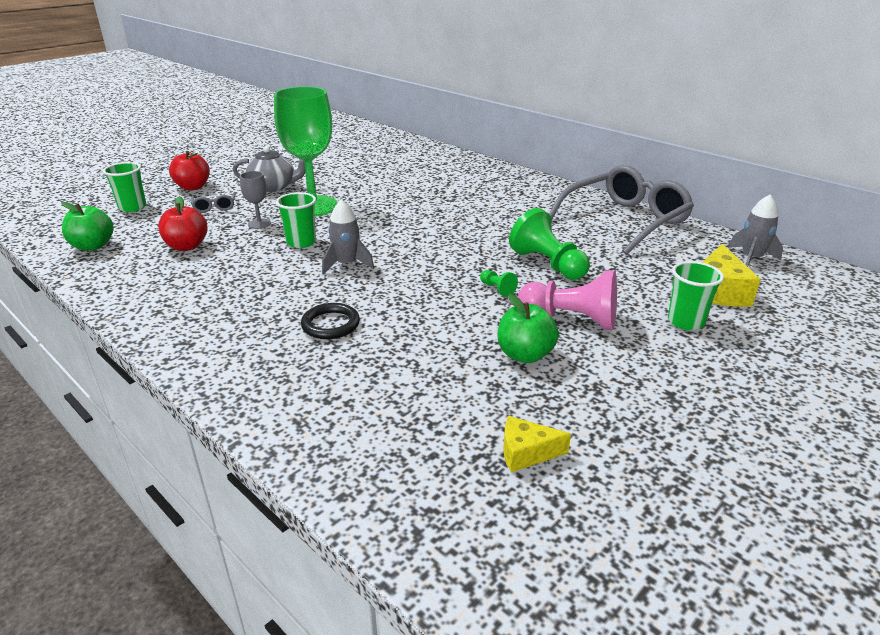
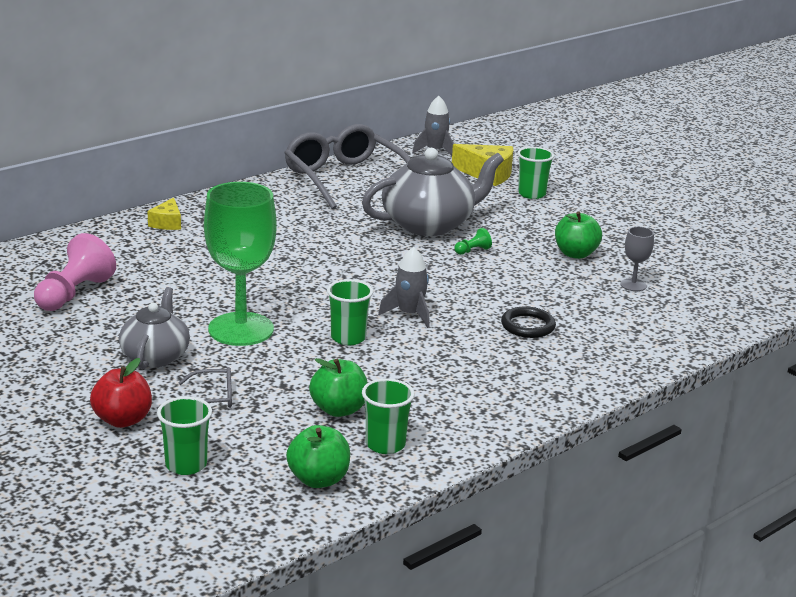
camera: 85 degrees left, 5 degrees down
red apple [158,196,208,251] -> green apple [309,358,368,417]
grey goblet [240,171,271,229] -> grey goblet moved to [620,227,654,291]
yellow cheese [503,416,571,472] -> yellow cheese moved to [147,197,181,230]
green pawn [509,208,590,280] -> grey teapot [362,148,504,236]
pink pawn [518,270,617,330] -> pink pawn moved to [34,233,116,311]
none -> green cup [362,378,415,454]

